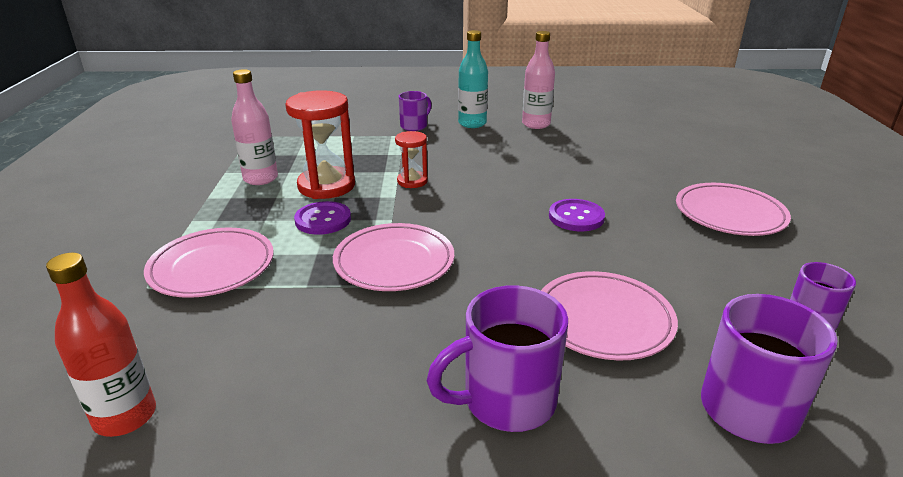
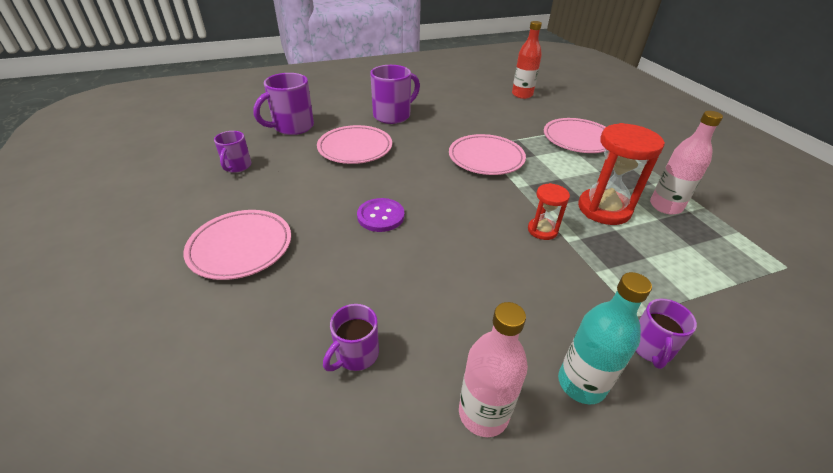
camera: 160 degrees right, 10 degrees up
purple button [294,201,351,235] -> none
none -> purple mug [323,304,379,371]

